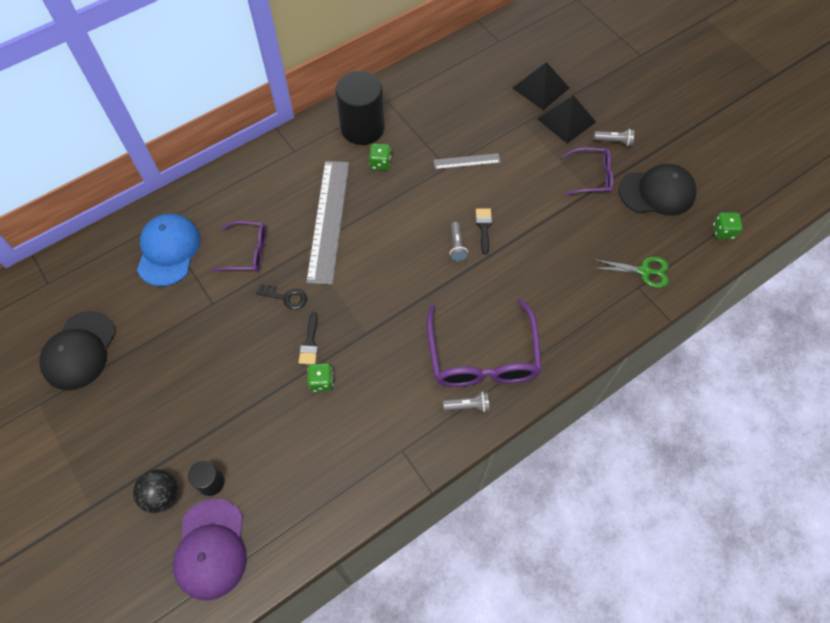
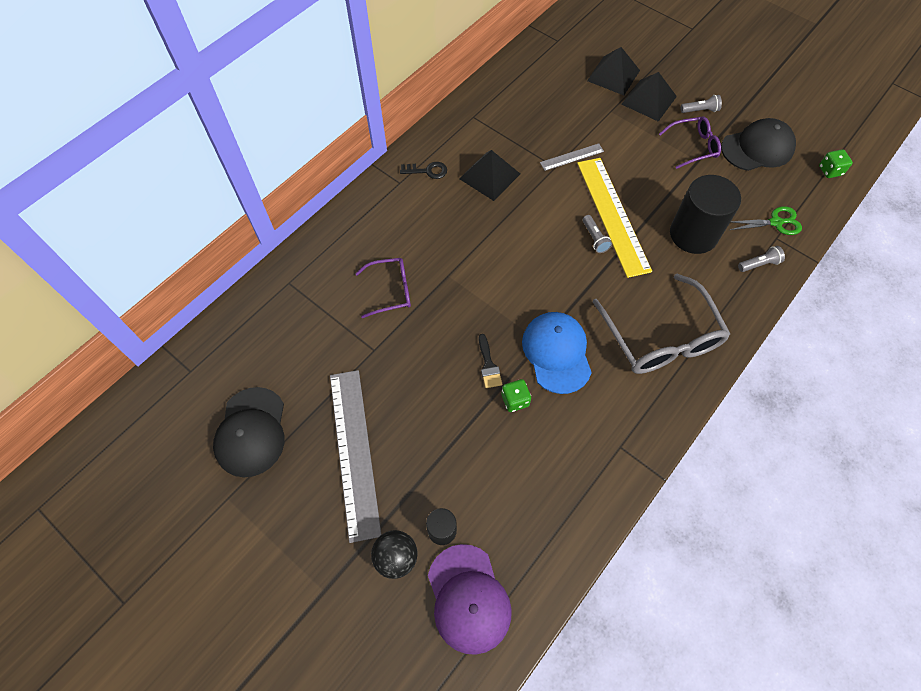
camera: 15 degrees left, 0 degrees up
blue cap [137,214,201,286] -> blue cap moved to [522,312,592,394]
black key [256,284,307,310] -> black key moved to [400,162,447,179]
grey ruler [306,161,349,285] -> grey ruler moved to [330,370,381,543]
black cylinder [335,71,385,145] -> black cylinder moved to [670,175,741,254]
green dice [369,143,391,170] -> black pyramid [459,150,520,201]
purple glasses [427,299,542,387] -> grey glasses [592,274,730,374]
grey flashlight [443,392,490,412] -> grey flashlight moved to [738,246,785,272]
black brush [476,208,492,254] -> yellow ruler [577,158,652,278]

